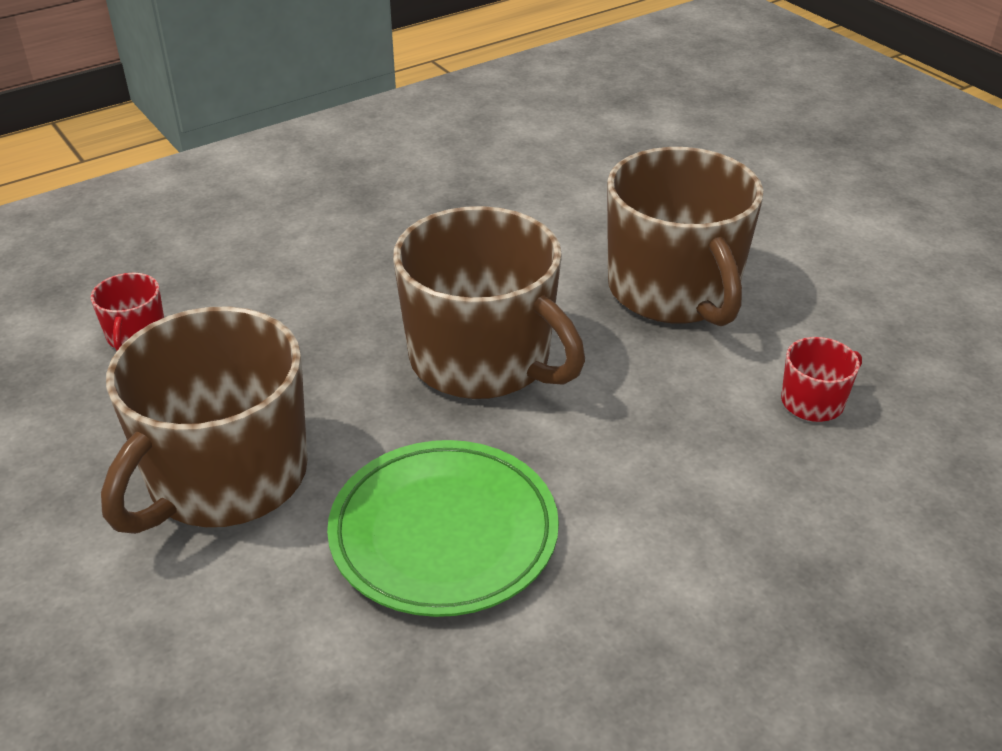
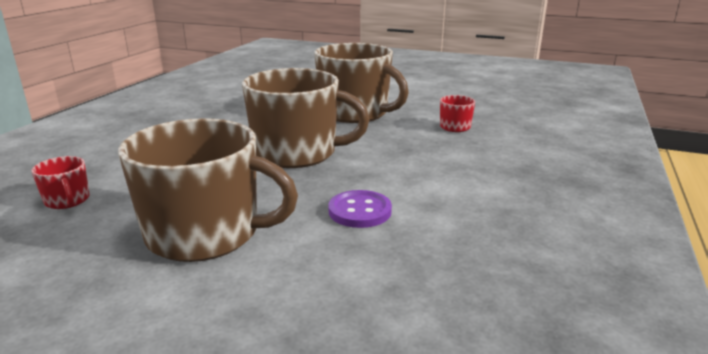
camera: 35 degrees left, 15 degrees down
brown mug [101,306,308,534] -> brown mug turned 75 degrees counterclockwise [118,118,298,262]
green plate [327,440,559,617] -> purple button [328,190,392,228]

